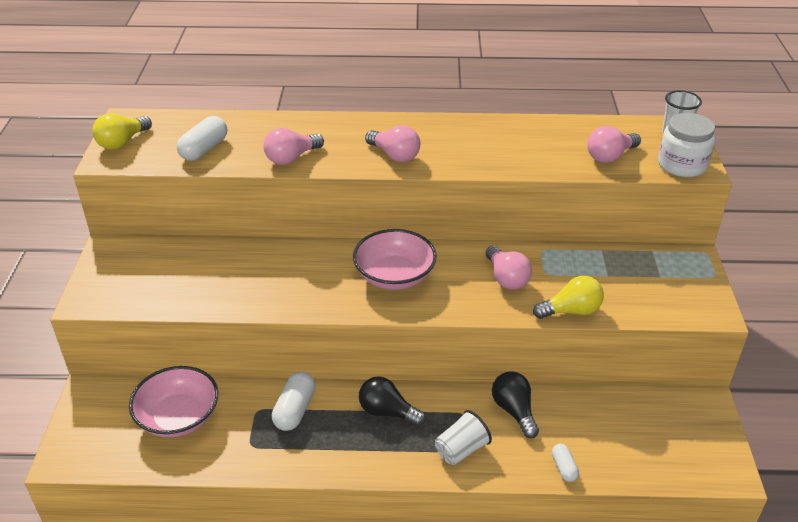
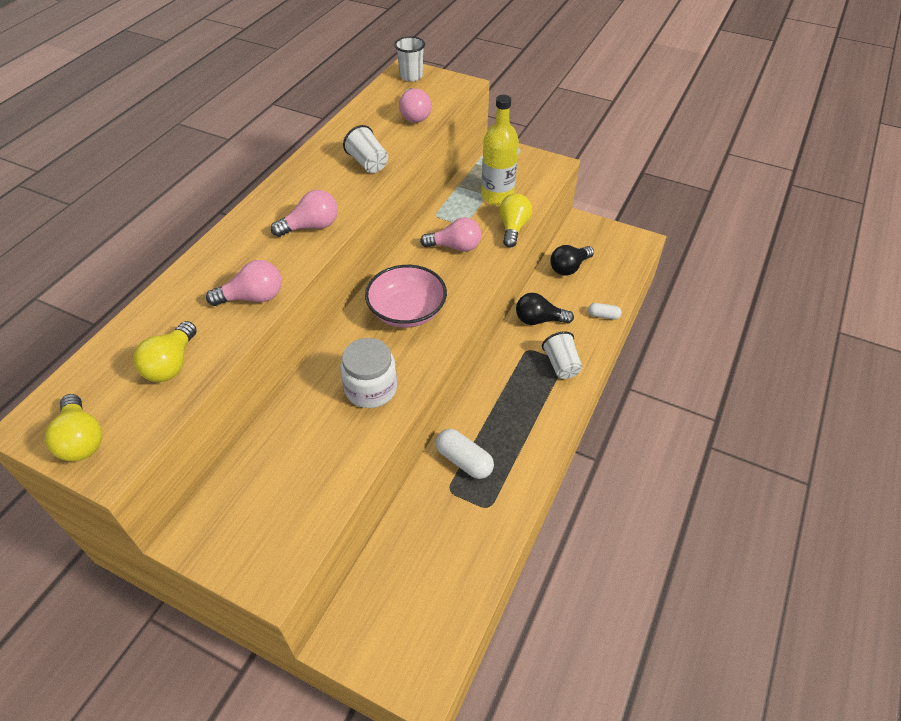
camera: 65 degrees left, 10 degrees up
pink bowl [129,366,218,438] -> none
white capsule [177,116,227,161] -> yellow light bulb [133,321,197,382]
pink light bulb [263,128,324,165] -> pink light bulb turned 90 degrees counterclockwise [206,260,281,306]
black light bulb [359,376,426,426] -> black light bulb moved to [550,245,594,276]
white jar [658,113,715,177] -> white jar moved to [340,338,397,408]
none -> white cup [343,125,388,173]
none -> yellow bottle [481,95,519,205]

